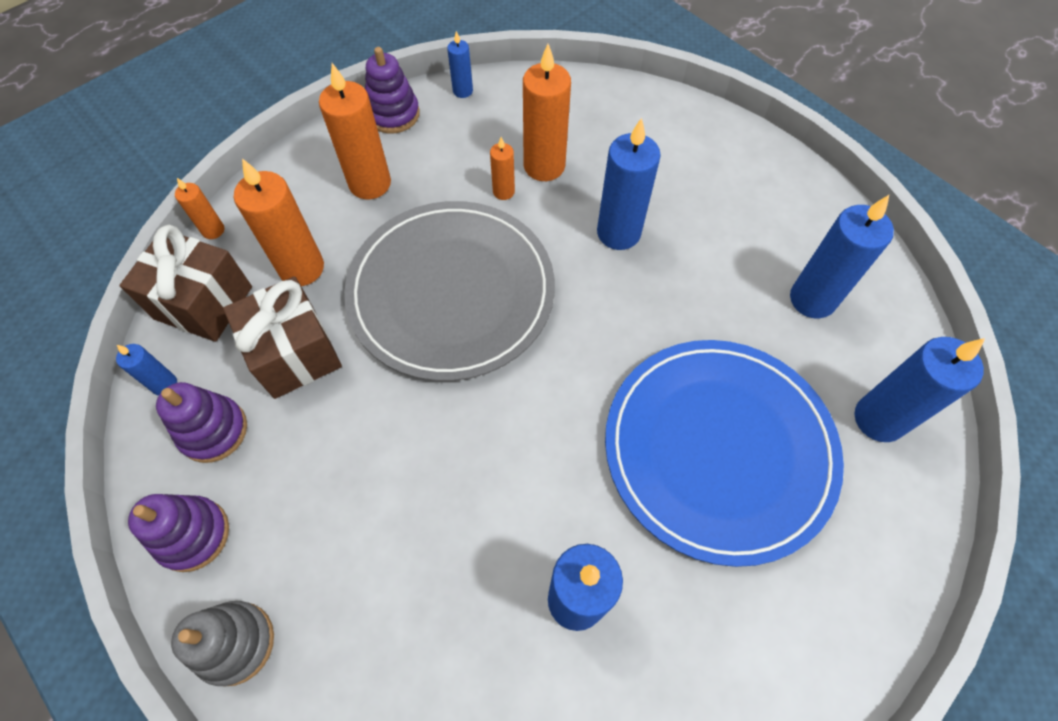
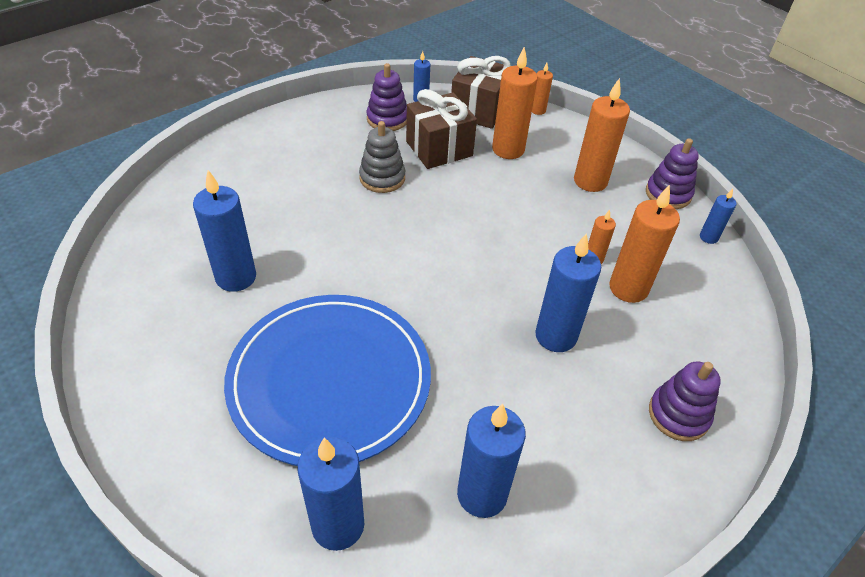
camera: 90 degrees right, 15 degrees down
purple stacking toy [128,494,229,572] -> purple stacking toy moved to [649,361,721,441]
grey stacking toy [171,601,274,686] -> grey stacking toy moved to [359,121,406,193]
grey plate [344,201,555,381] -> none

